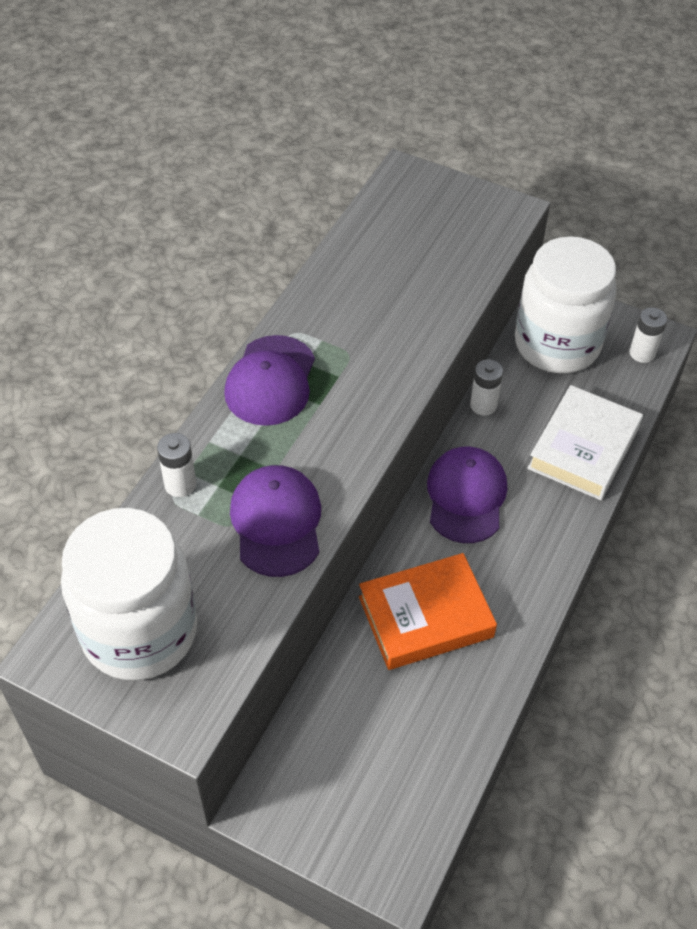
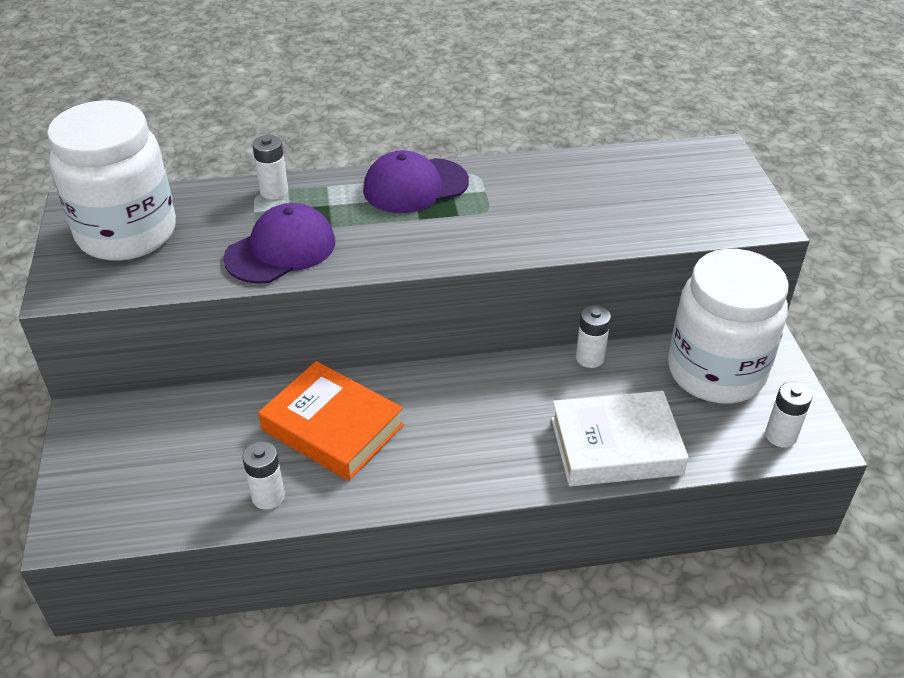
camera: 55 degrees right, 10 degrees down
purple cap [427,447,507,543] -> none
none -> white battery [242,441,285,510]

